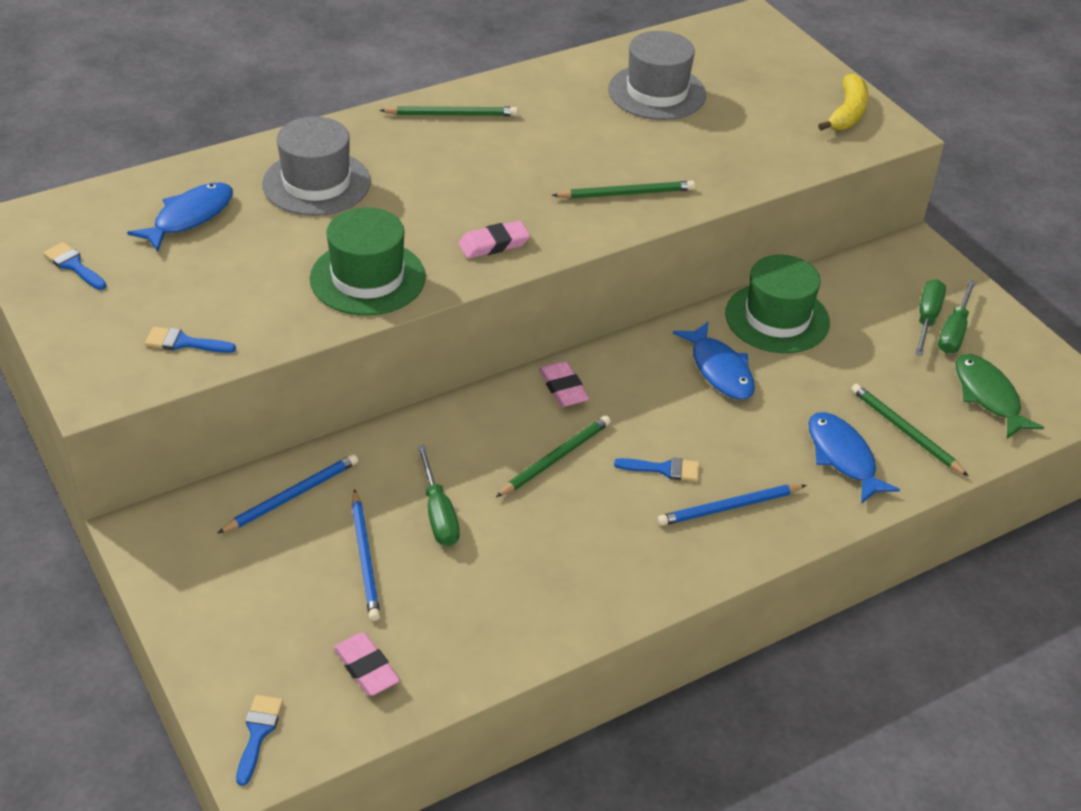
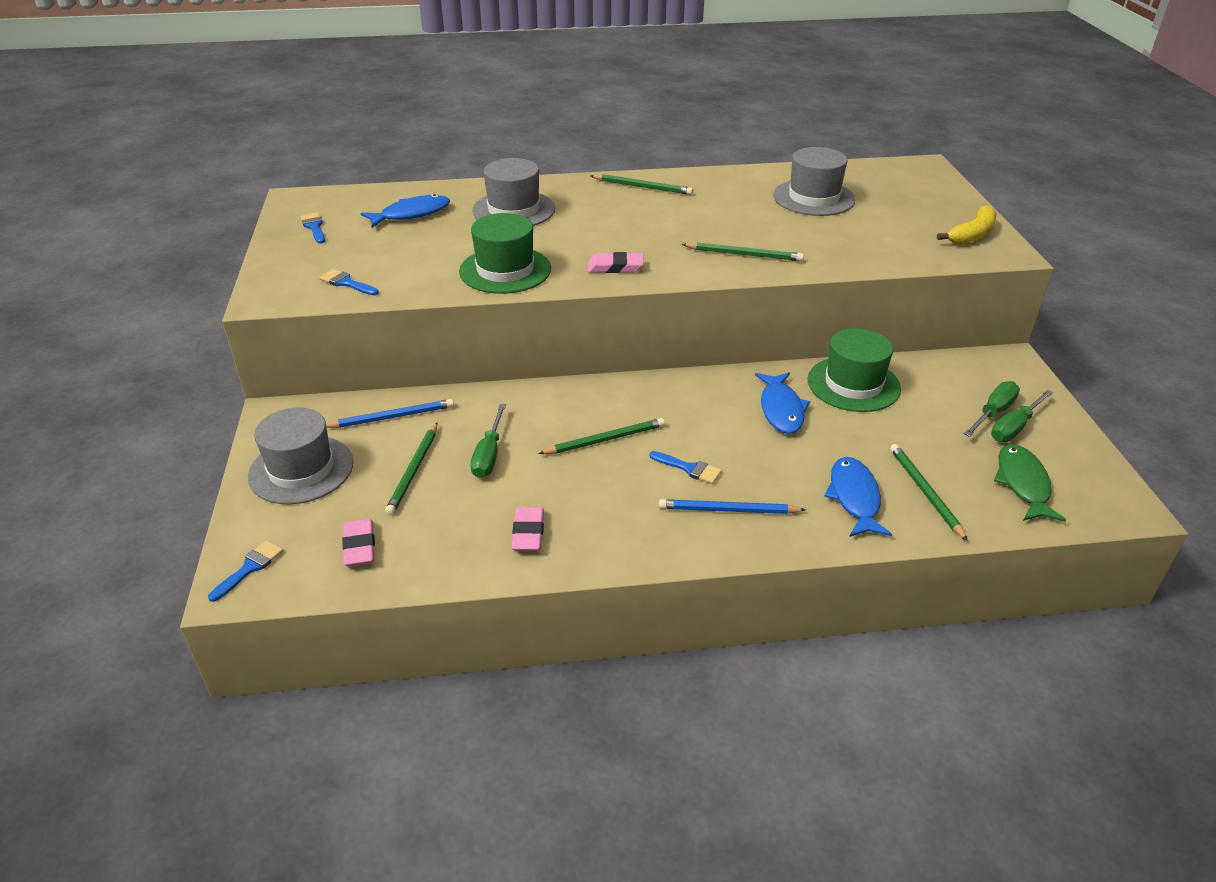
camera: 25 degrees right, 5 degrees down
blue pencil [352,489,381,621] -> green pencil [385,423,437,515]
pink eraser [539,361,589,407] -> pink eraser moved to [512,507,544,551]
none -> grey hat [248,407,353,505]

